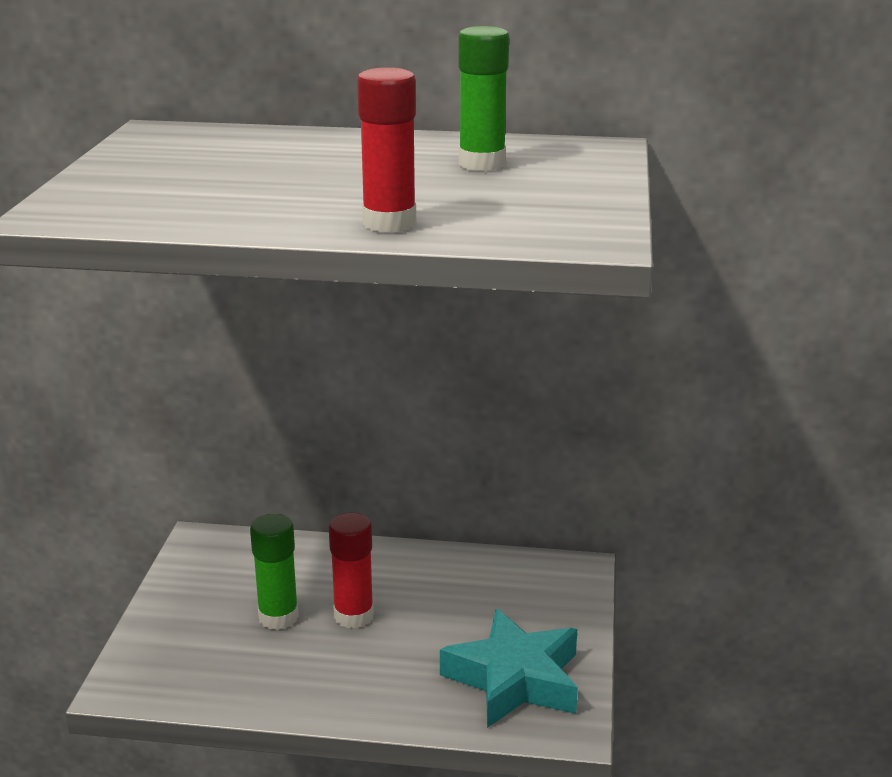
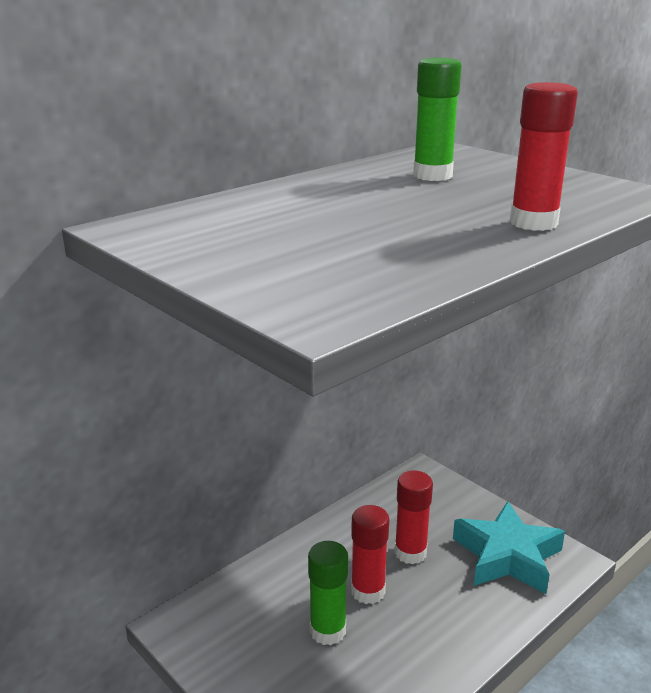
camera: 50 degrees left, 0 degrees up
none -> red glue stick [395,470,433,565]

